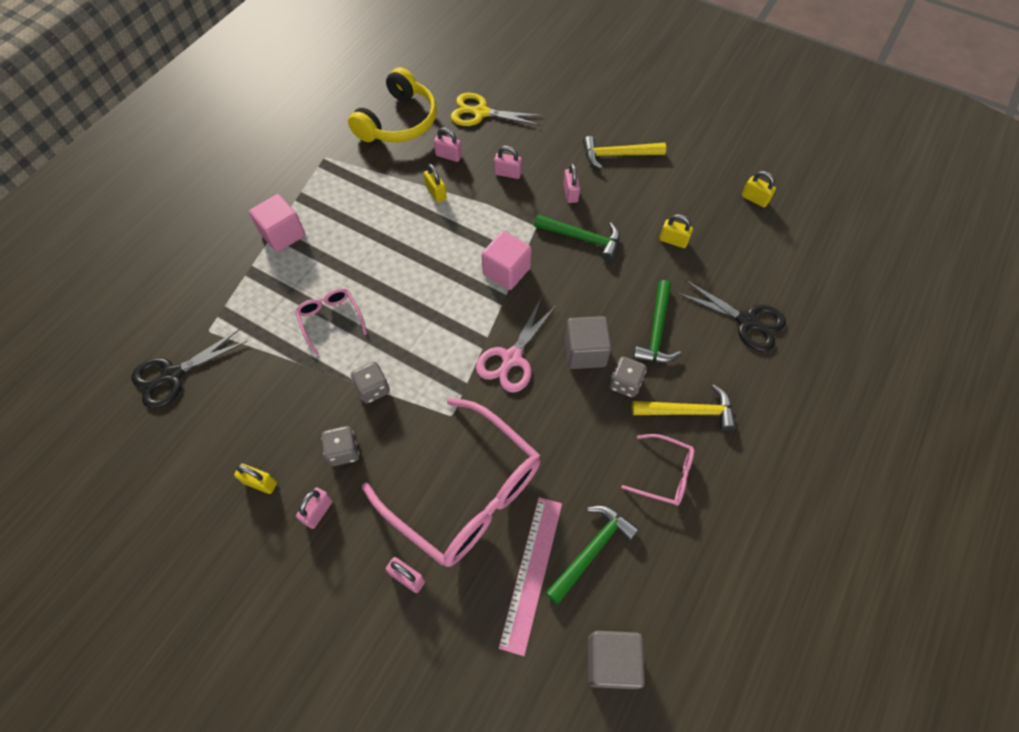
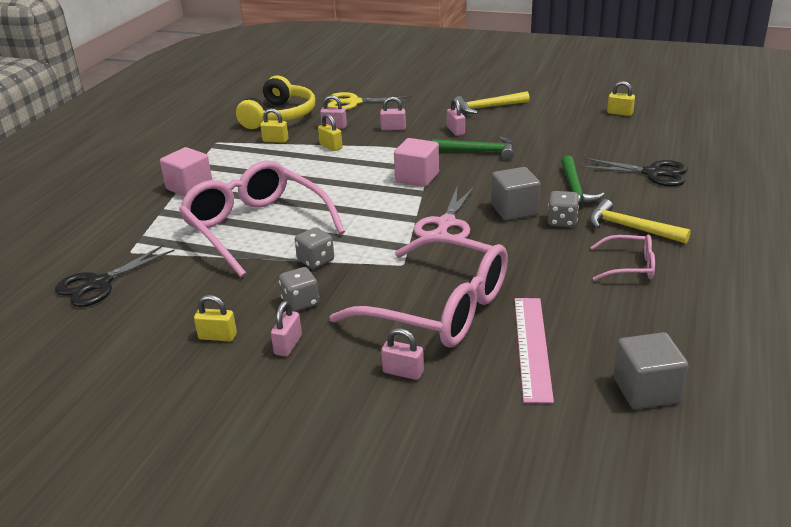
camera: 10 degrees left, 30 degrees down
pink glasses [295,288,367,355] -> pink glasses [179,160,345,277], size x2.17
green hammer [545,505,639,604] -> none
yellow hammer [632,384,736,431] -> yellow hammer turned 135 degrees counterclockwise [589,199,691,244]
yellow padlock [659,214,693,248] -> yellow padlock moved to [260,108,289,143]

